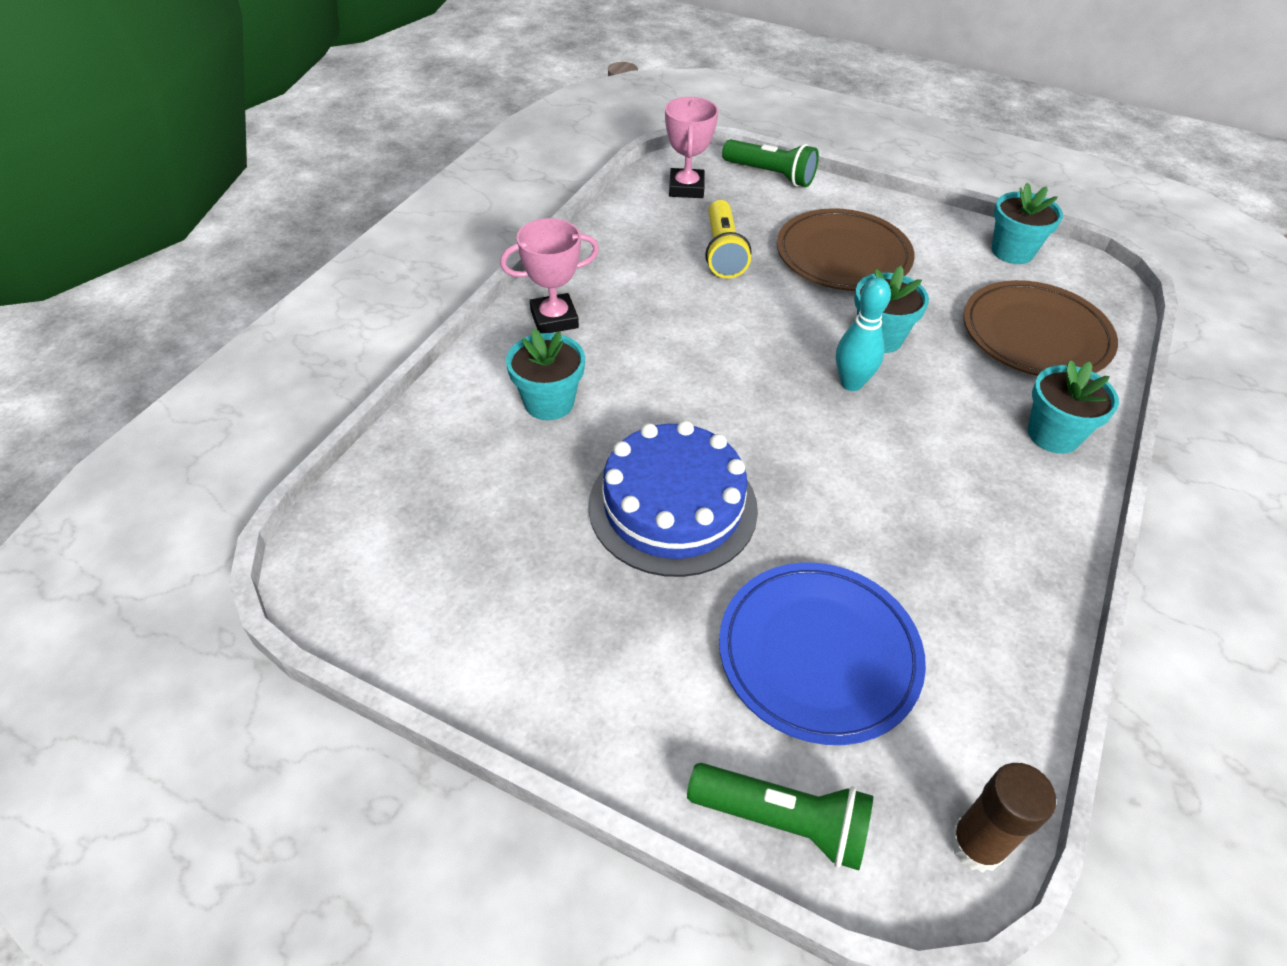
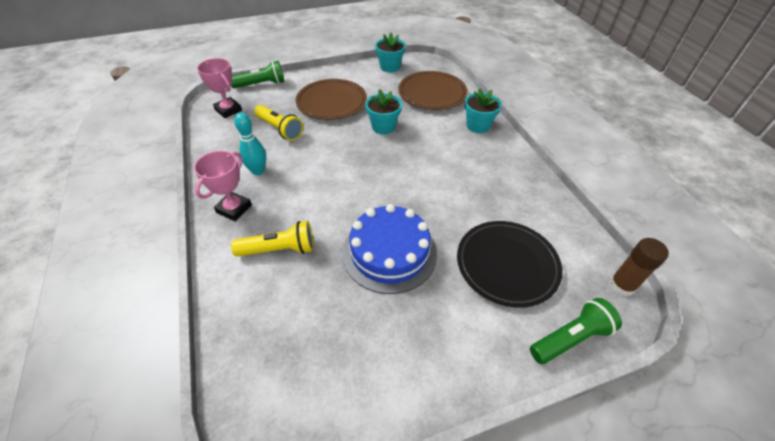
camera: 45 degrees left, 0 degrees up
turquoise flower pot [506,329,585,420] -> yellow flashlight [231,221,314,257]
blue plate [719,562,926,745] -> black plate [457,221,563,307]
turquoise bowling pin [836,278,891,391] -> turquoise bowling pin moved to [234,113,266,175]

